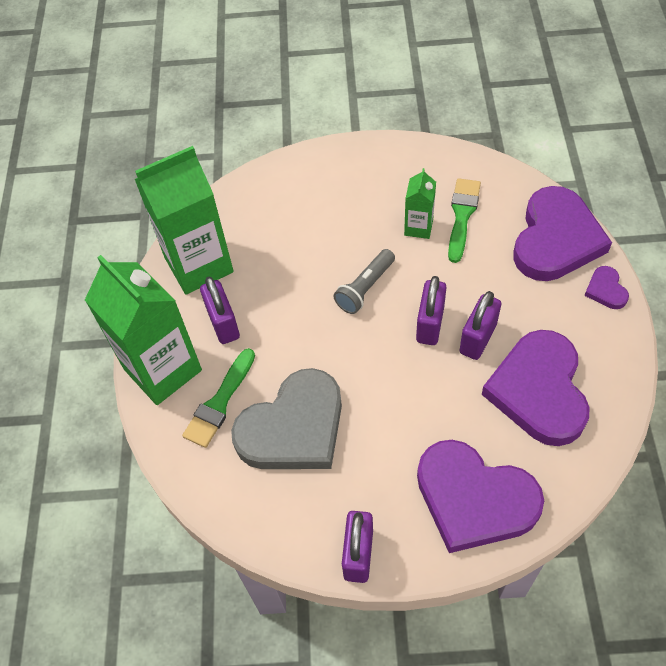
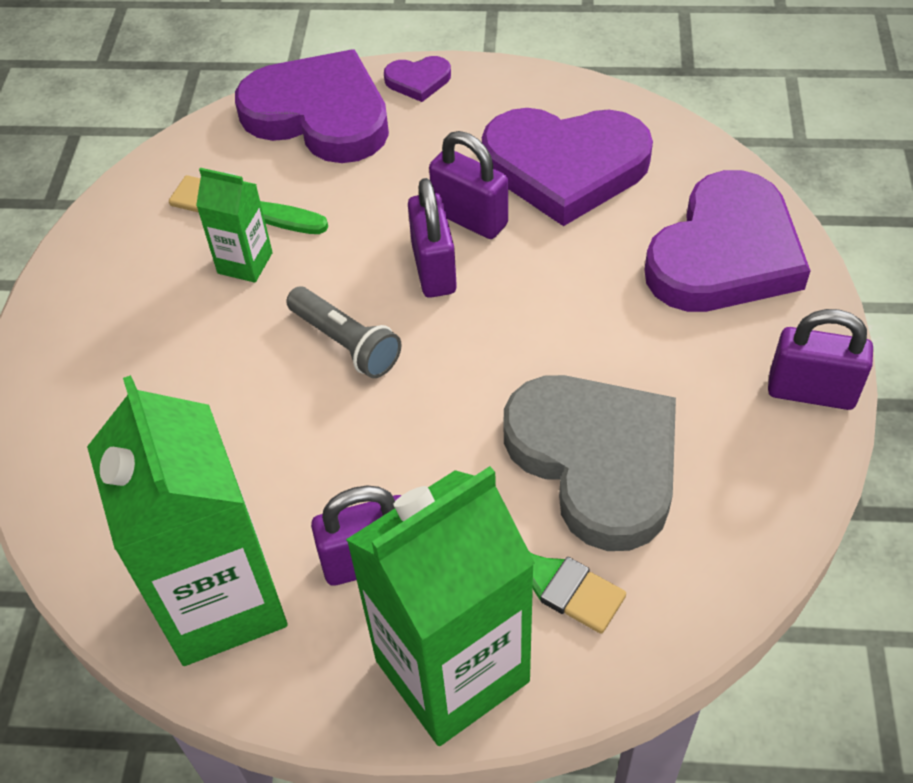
camera: 85 degrees left, 5 degrees down
purple padlock [416,276,447,345] -> purple padlock turned 60 degrees clockwise [408,178,457,298]

